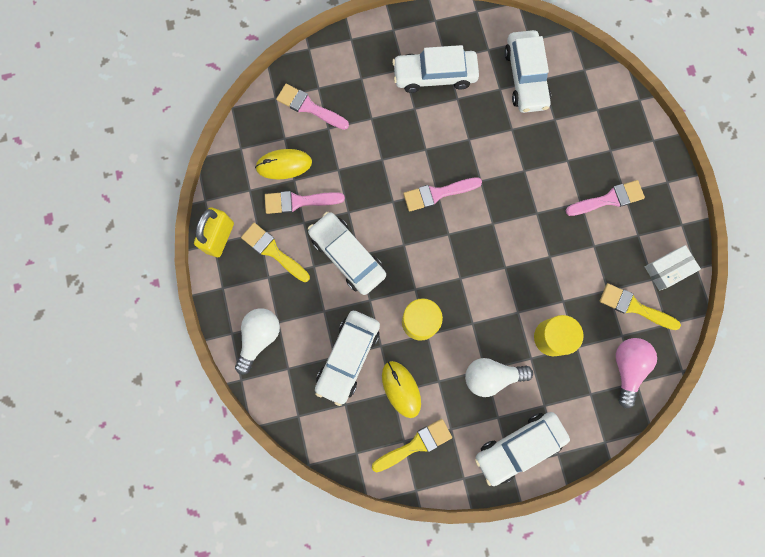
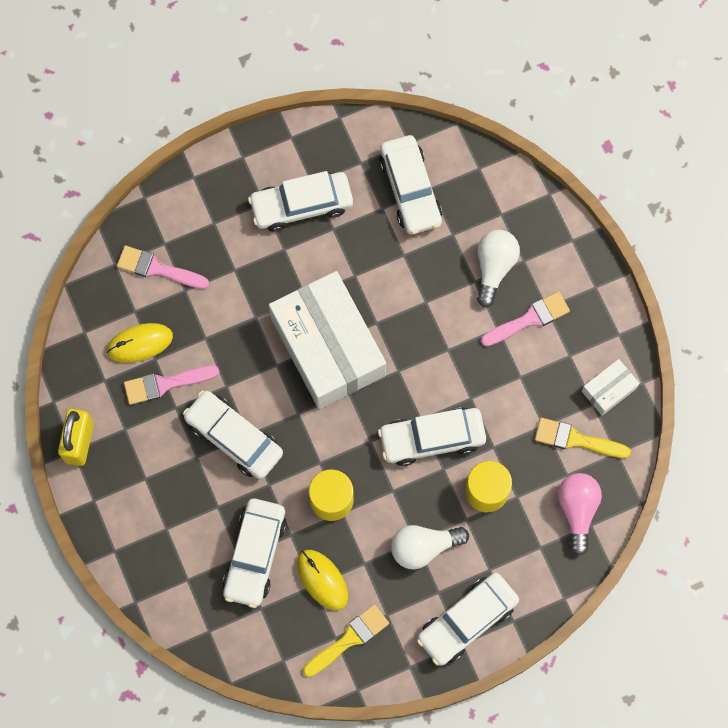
camera: 10 degrees left, 5 degrees down
white light bulb [235,308,280,375] -> white light bulb moved to [477,230,520,307]
yellow brush [241,223,310,282] -> none
pink brush [403,177,482,212] -> white box [269,271,386,409]
none -> white car [378,407,486,466]

